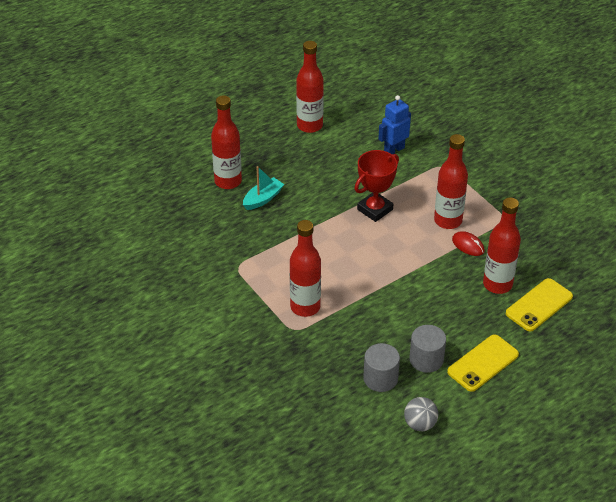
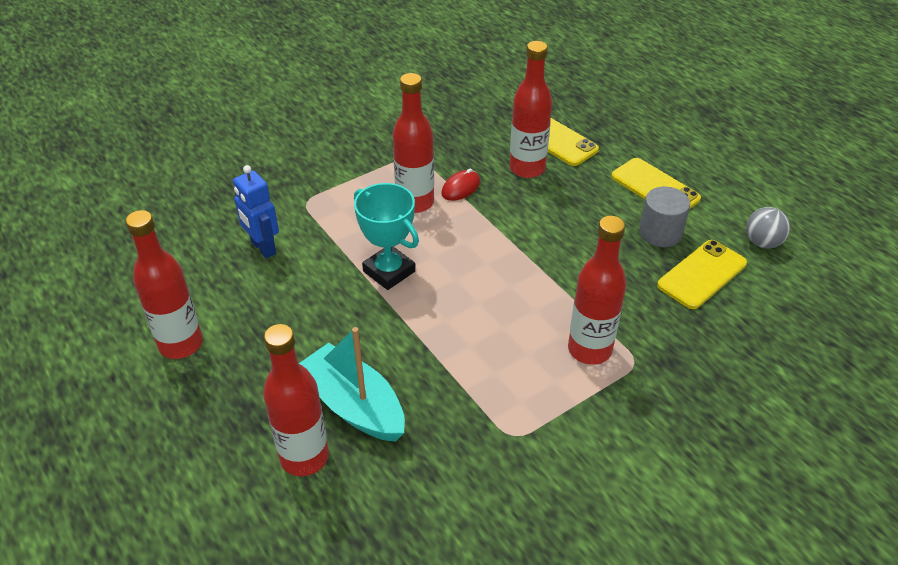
camera: 90 degrees left, 0 degrees up
turquoise boat [243,166,284,210] -> turquoise boat [299,327,405,442], size x1.62
red trophy [354,150,399,222] -> turquoise trophy [354,183,419,290]
grey cylinder [363,343,400,392] -> yellow phone [657,240,747,309]

